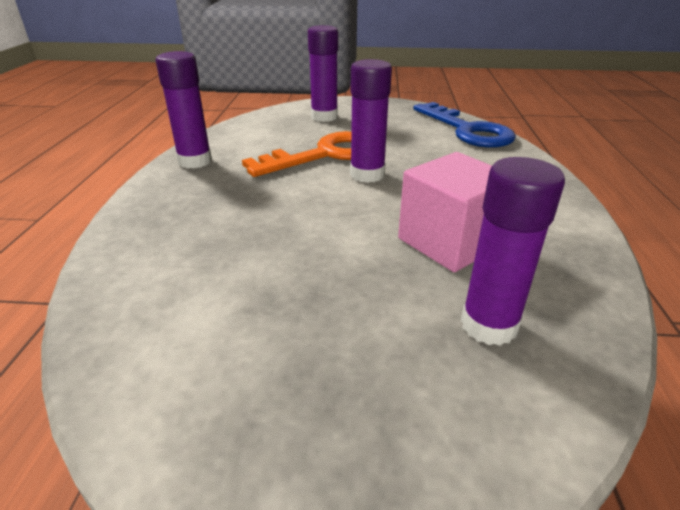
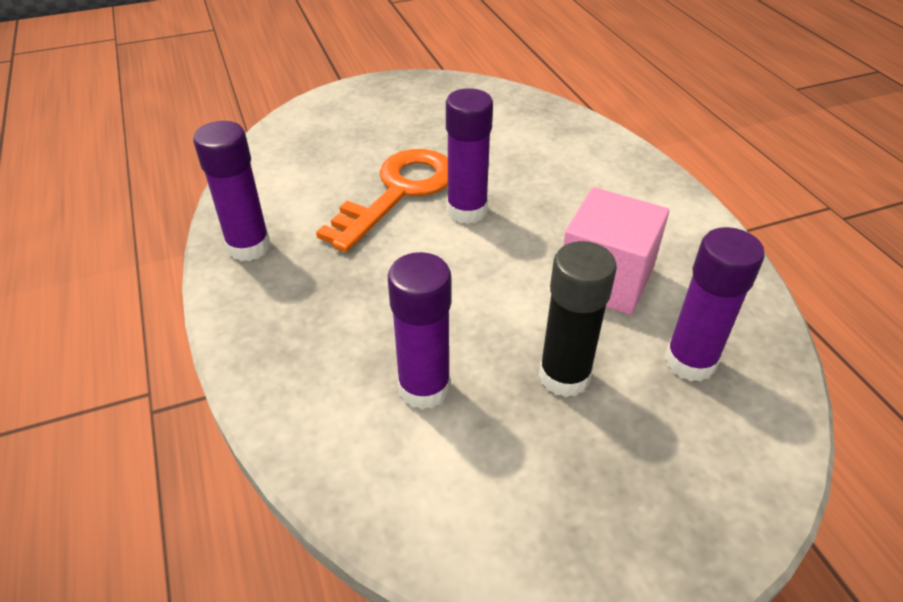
camera: 25 degrees left, 10 degrees up
purple glue stick [308,25,338,122] -> purple glue stick moved to [388,252,451,410]
blue key [413,102,516,148] -> none
none -> black glue stick [539,241,617,397]

